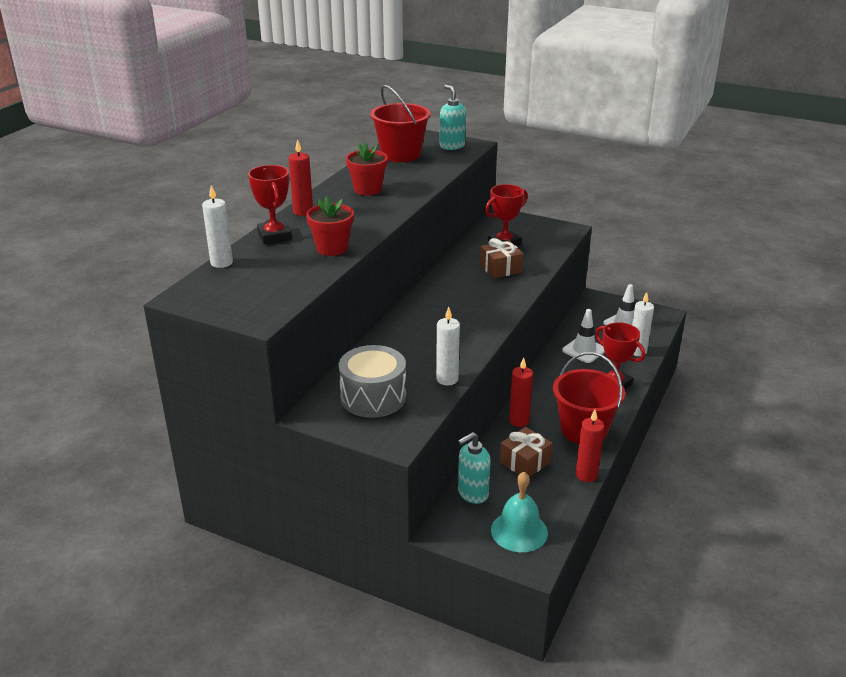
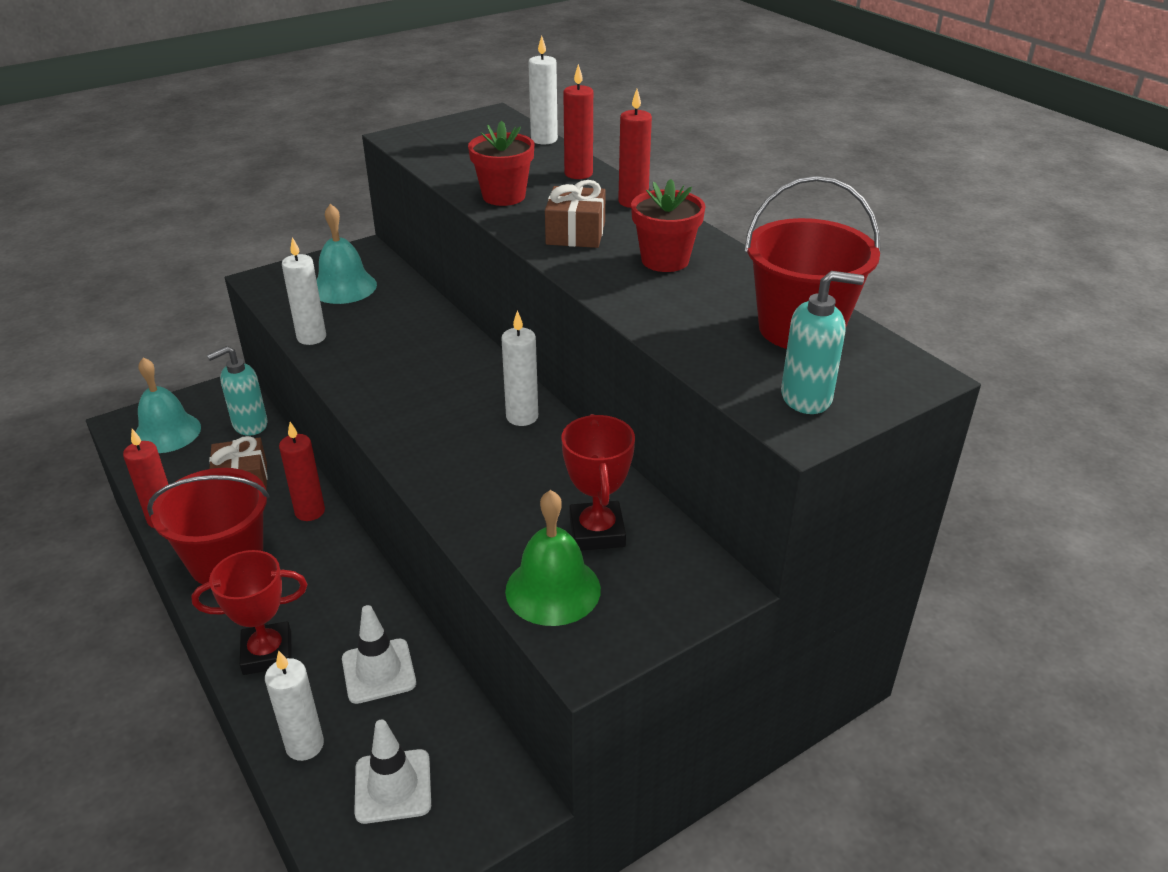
camera: 120 degrees right, 5 degrees up
red trophy [248,165,292,244] -> red candle [563,64,593,179]
grey drum [339,345,406,418] -> turquoise bell [316,204,377,304]
turquoise soap dispenser [458,432,491,504] -> turquoise soap dispenser turned 120 degrees counterclockwise [207,346,268,436]
brown gift [480,238,523,279] -> brown gift moved to [545,180,606,248]
none -> white candle [501,310,538,426]
none -> green bell [505,490,601,626]

